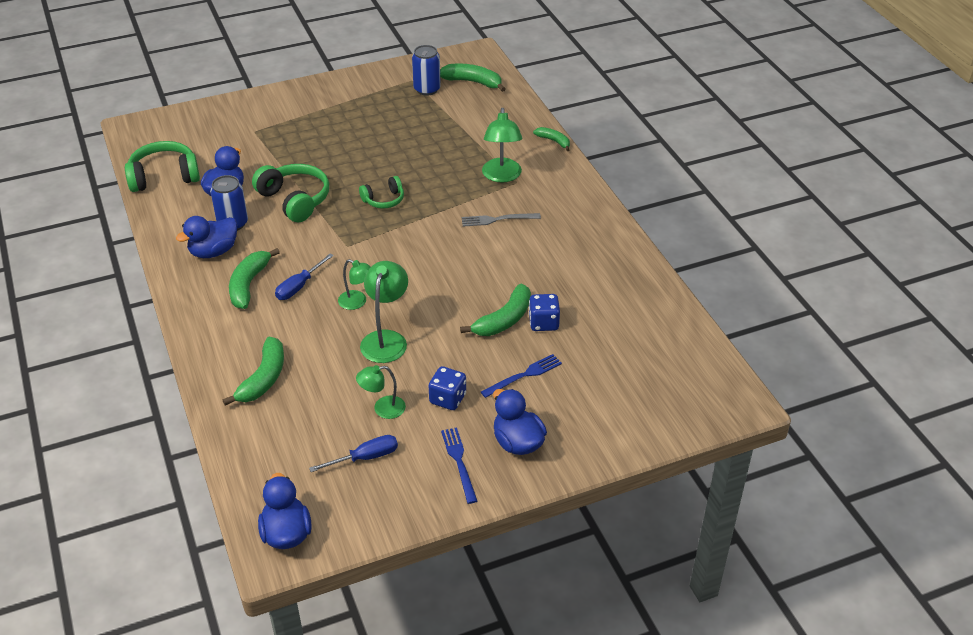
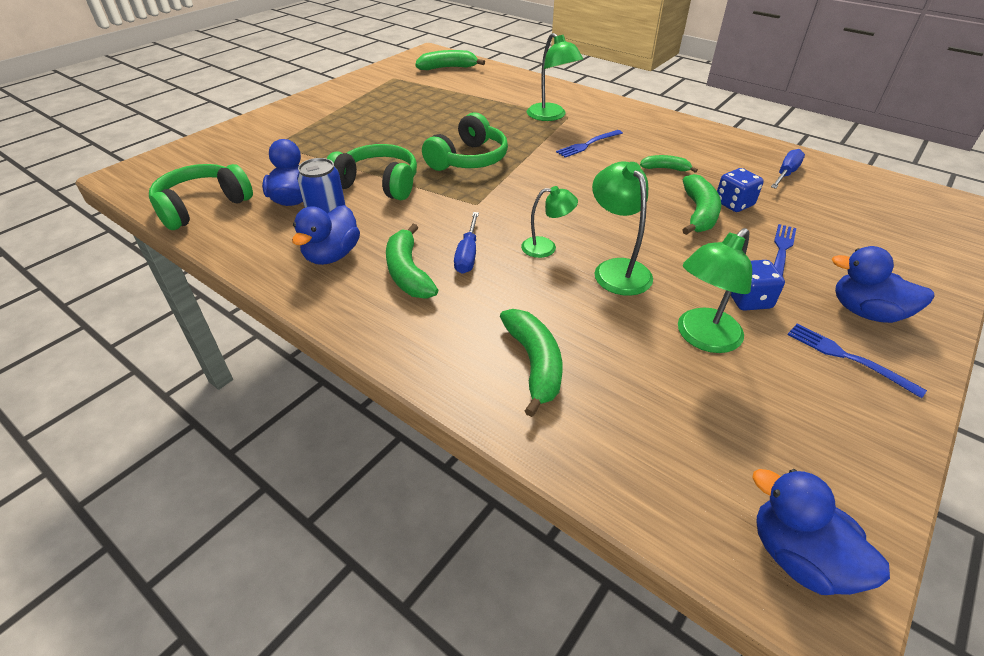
camera: 30 degrees left, 0 degrees up
blue screwdriver [309,435,398,472] -> blue screwdriver moved to [771,149,805,189]
green lamp [356,365,406,419] -> green lamp [678,228,752,353], size x1.58
green headphones [359,176,404,208] -> green headphones [422,112,508,171], size x1.70
blue can [412,45,441,96] -> none
grey fork [462,213,541,227] -> blue fork [556,130,623,158]
green banana [533,127,570,151] -> green banana moved to [640,155,698,173]

